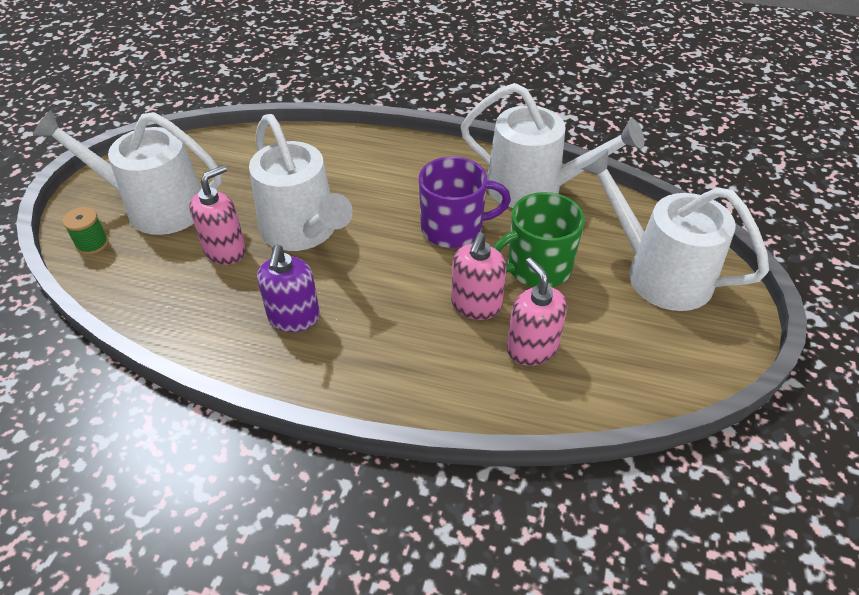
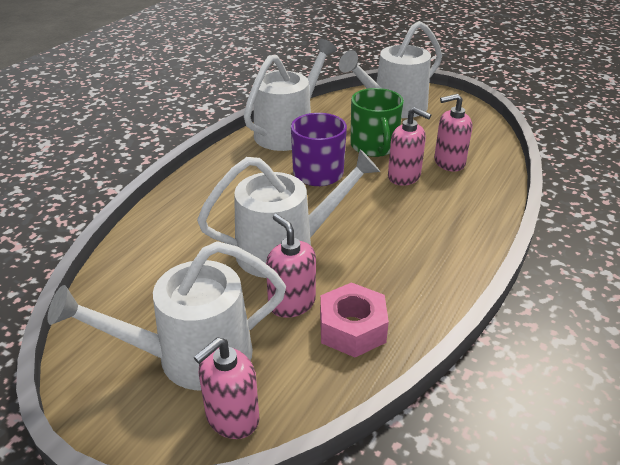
camera: 75 degrees left, 10 degrees down
white watering can [33,110,222,235] -> white watering can turned 45 degrees clockwise [47,241,286,390]
green spool [62,207,109,255] -> pink soap dispenser [194,337,259,439]
purple soap dispenser [257,245,320,332] -> none
none -> pink nut [320,282,389,357]

